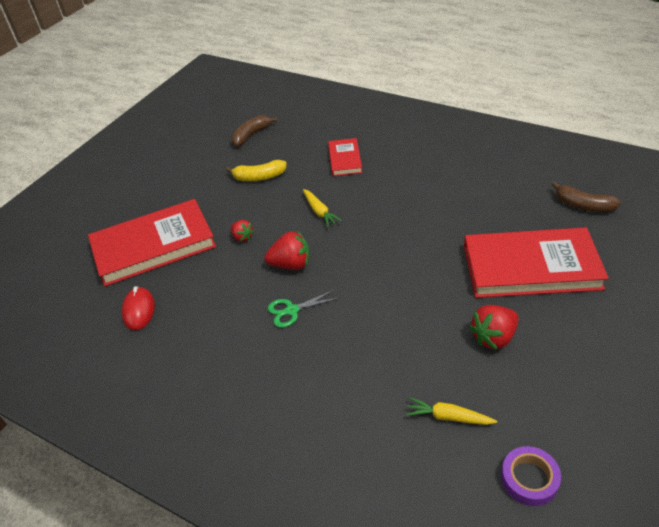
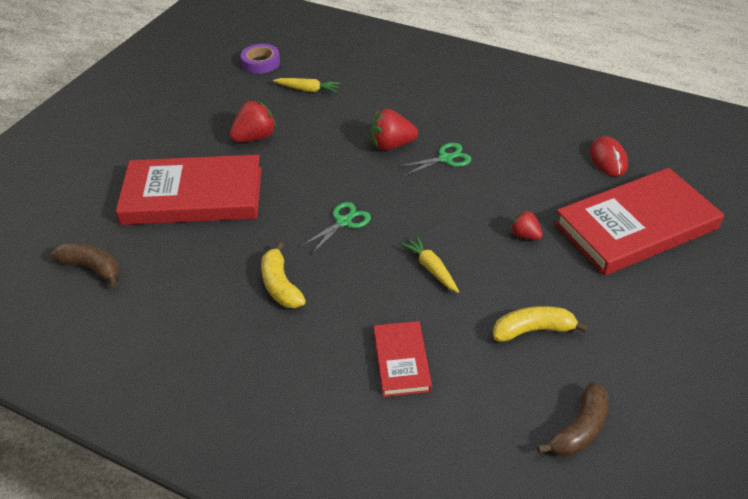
camera: 175 degrees right, 0 degrees up
red strawberry [264,231,310,270] -> red strawberry moved to [370,109,418,151]
none -> yellow banana [261,242,306,308]
none -> green scissors [301,202,371,253]

